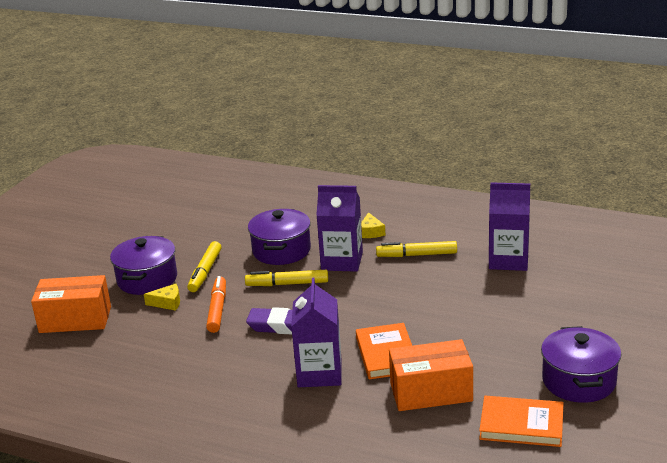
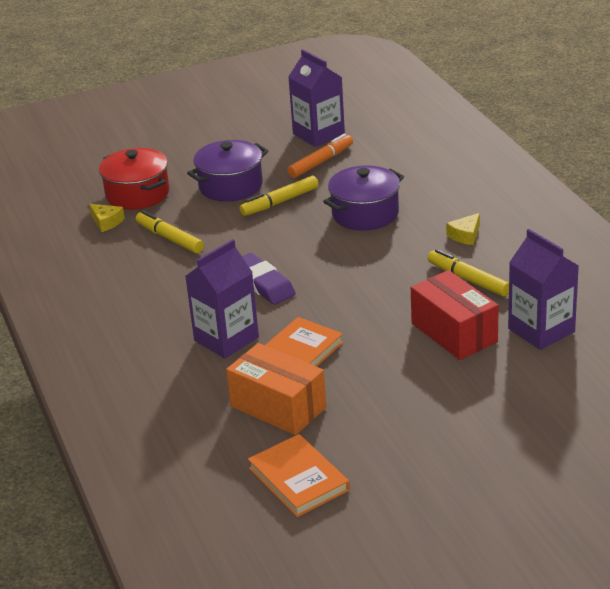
camera: 45 degrees right, 5 degrees up
orange box [31,275,111,333] -> red pot [99,148,169,210]
yellow cheese [144,284,180,311] -> yellow cheese moved to [89,204,125,232]
orange marker [206,276,226,333] -> orange marker moved to [287,134,353,178]
yellow marker [245,270,328,286] -> yellow marker moved to [136,210,204,253]
purple carton [316,185,363,272] -> purple carton moved to [288,49,345,147]
purple pot [541,326,621,403] -> none
none -> red box [411,270,499,360]

